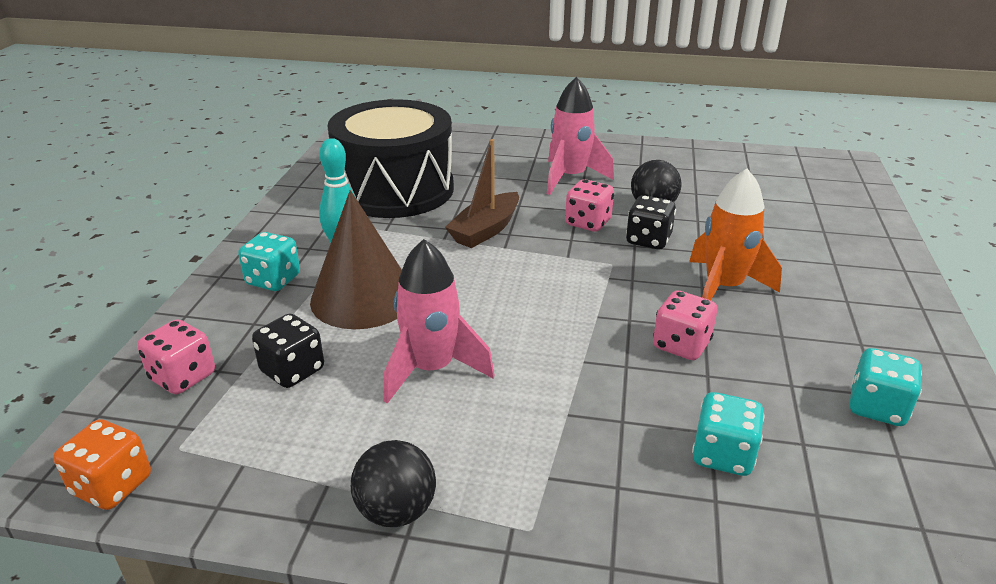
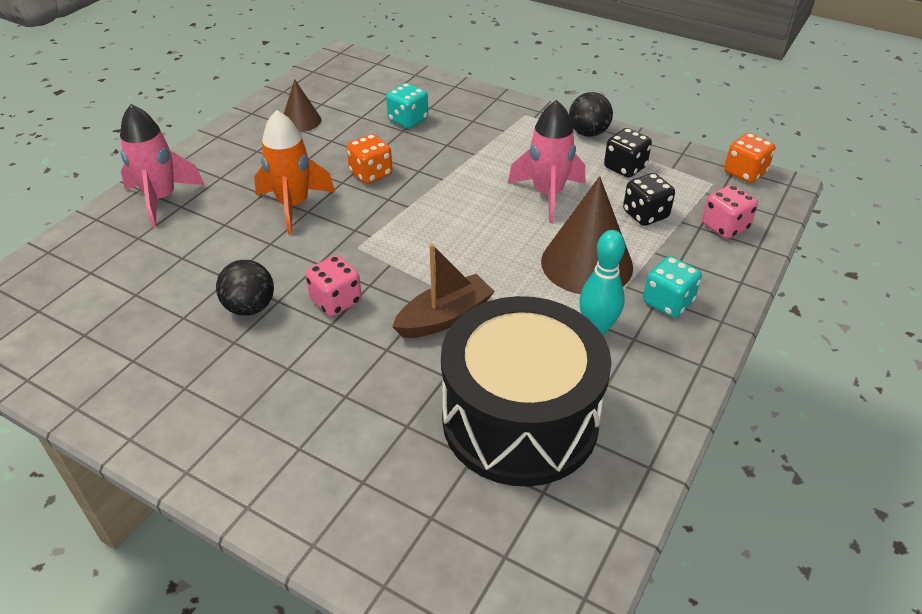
camera: 160 degrees left, 10 degrees up
pink rocket [547,77,614,195] -> pink rocket moved to [120,104,205,228]
black dice [626,195,676,249] -> black dice moved to [604,128,652,178]
pink dice [653,291,717,360] -> orange dice [347,134,393,184]
turquoise dice [850,348,922,426] -> brown cone [284,79,321,132]

